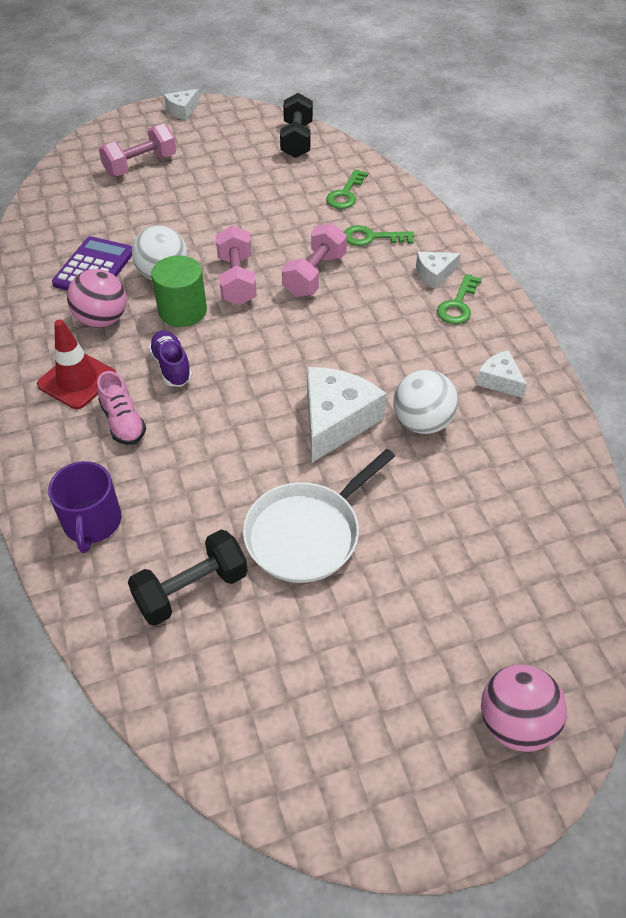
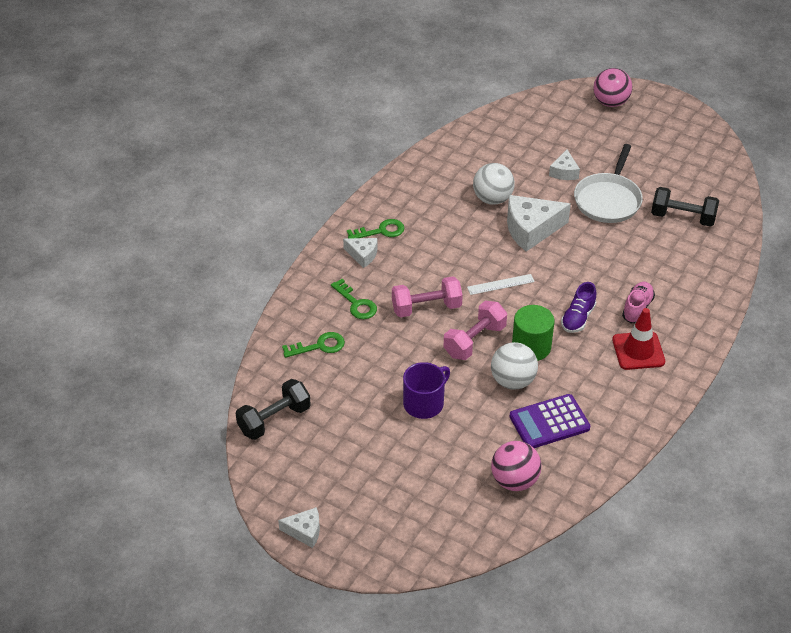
camera: 130 degrees left, 5 degrees down
purple mug [48,461,122,553] -> purple mug moved to [403,362,450,419]
pink ball [67,269,127,328] -> pink ball moved to [491,441,542,491]
pink dumbbell [99,124,176,177] -> none
white pan [243,449,395,583] -> white pan turned 105 degrees clockwise [574,144,643,223]
white cheese [476,350,527,398] -> white cheese moved to [549,150,580,180]
none -> white ruler [467,274,535,295]

